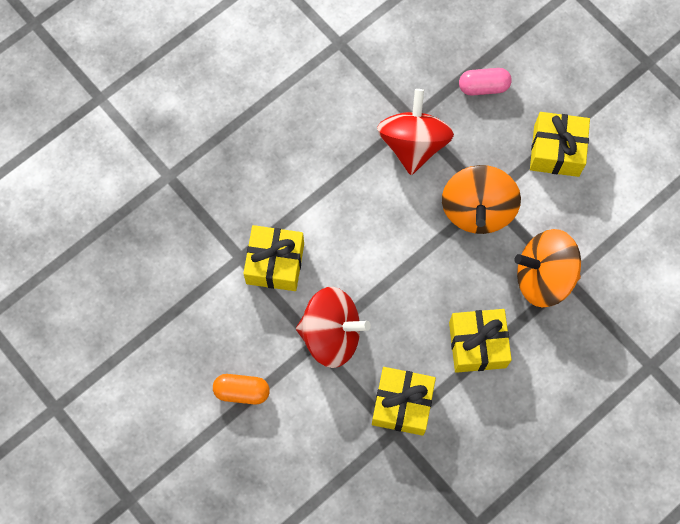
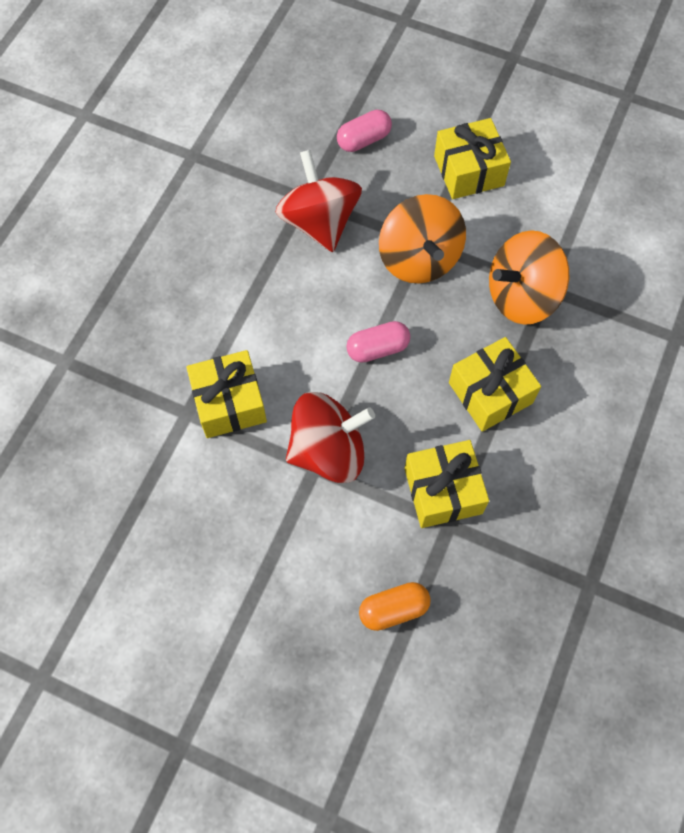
camera: 25 degrees left, 5 degrees down
orange capsule [213,374,270,405] -> orange capsule moved to [359,582,431,631]
none -> pink capsule [346,321,410,363]

